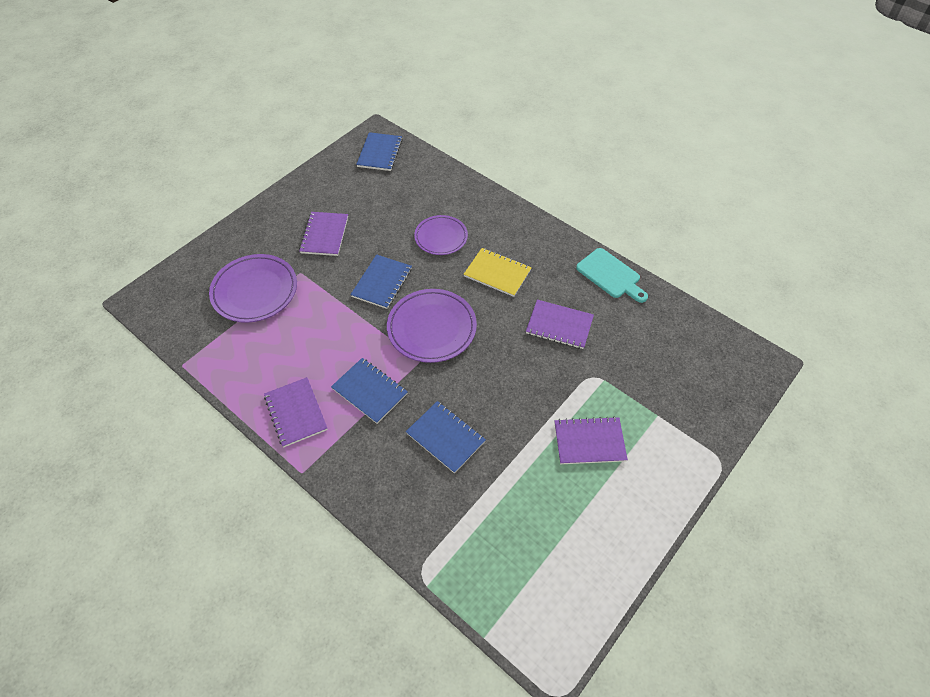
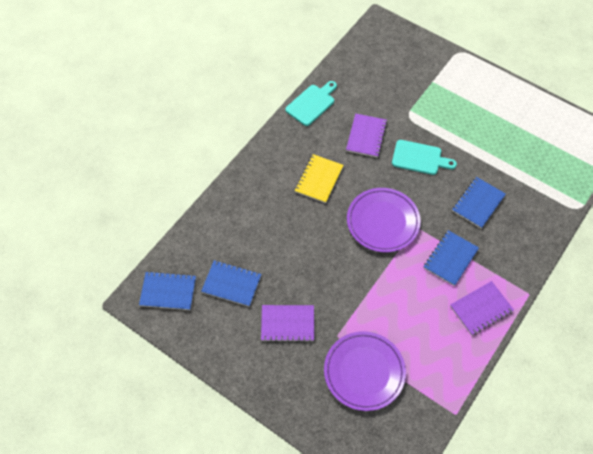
camera: 95 degrees left, 5 degrees up
blue notebook [350,254,412,309] -> blue notebook moved to [201,260,261,307]
purple plate [414,215,468,255] -> none
purple notebook [555,417,628,464] -> none
none -> turquoise cutting board [392,140,457,175]

